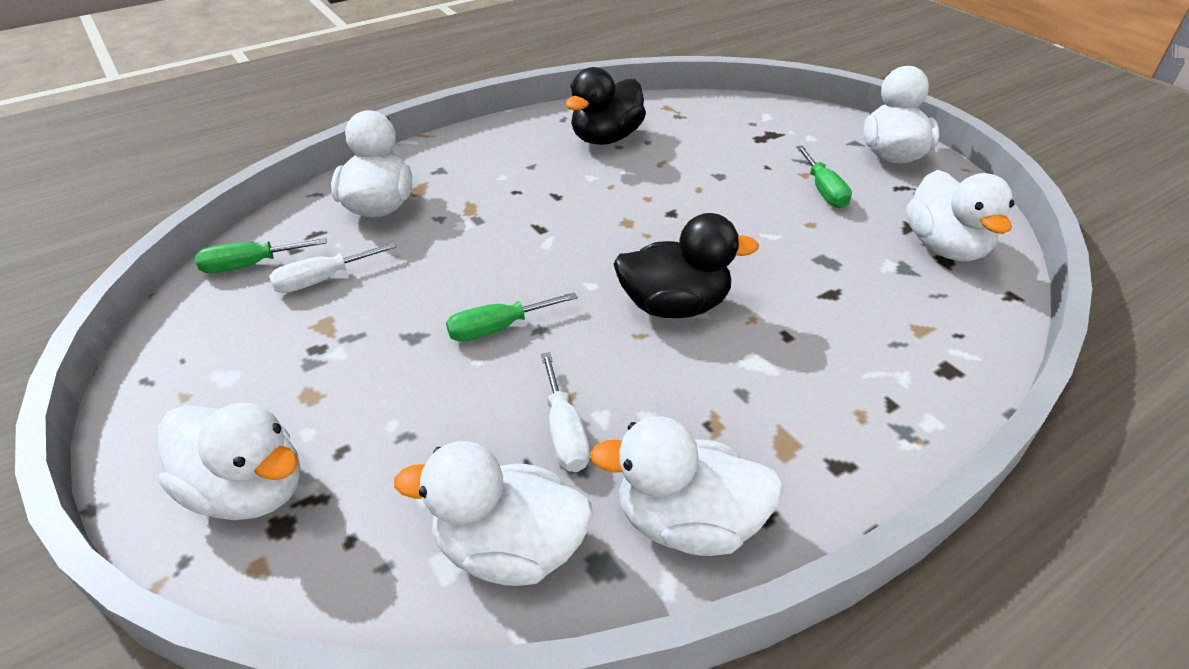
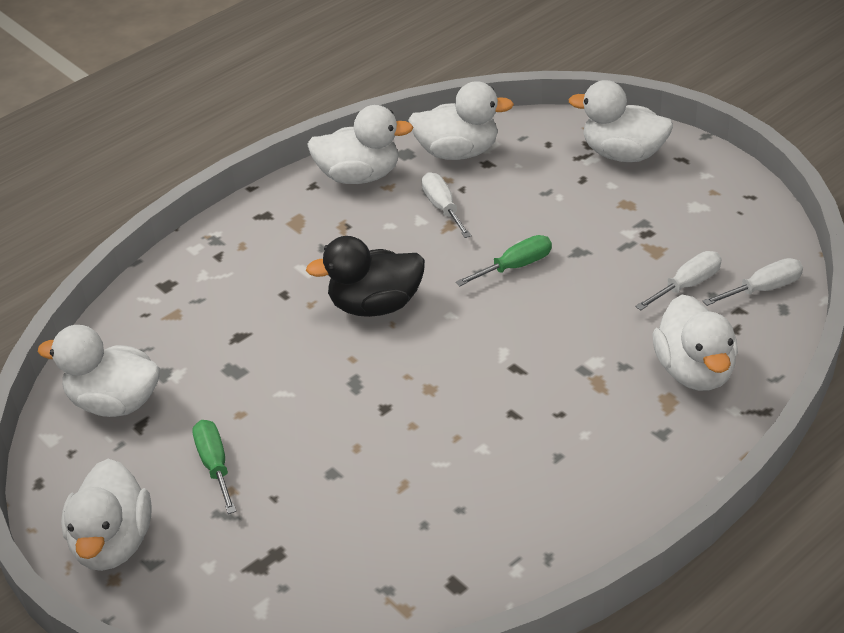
camera: 175 degrees right, 0 degrees up
green screwdriver [195,238,327,273] -> white screwdriver [703,258,803,306]
black duck [565,67,646,145] -> none
white duck [906,170,1014,262] -> white duck turned 60 degrees counterclockwise [38,325,160,417]

